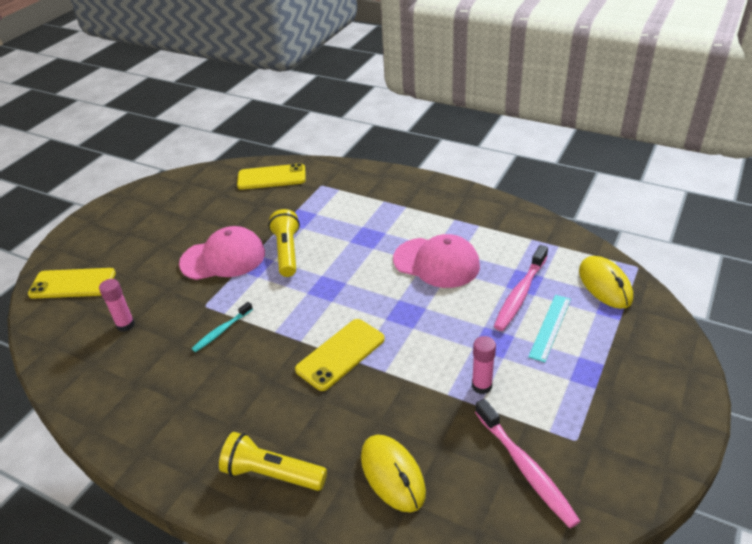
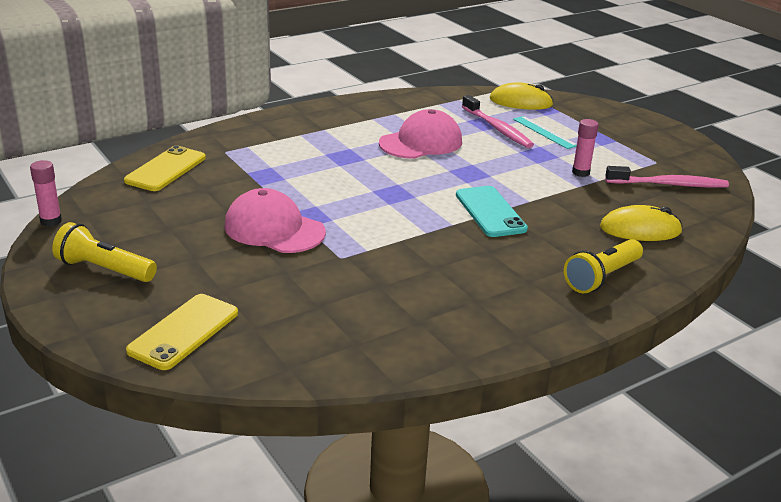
camera: 65 degrees left, 10 degrees down
pink glue stick [99,279,135,332] -> pink glue stick moved to [30,160,62,227]
pink cap [179,226,265,280] -> pink cap turned 75 degrees counterclockwise [224,188,326,253]
turquoise toothbrush [192,302,253,352] -> none
yellow flashlight [268,209,300,277] -> yellow flashlight moved to [52,222,157,282]
yellow phone [295,319,385,391] -> turquoise phone [456,186,528,237]

